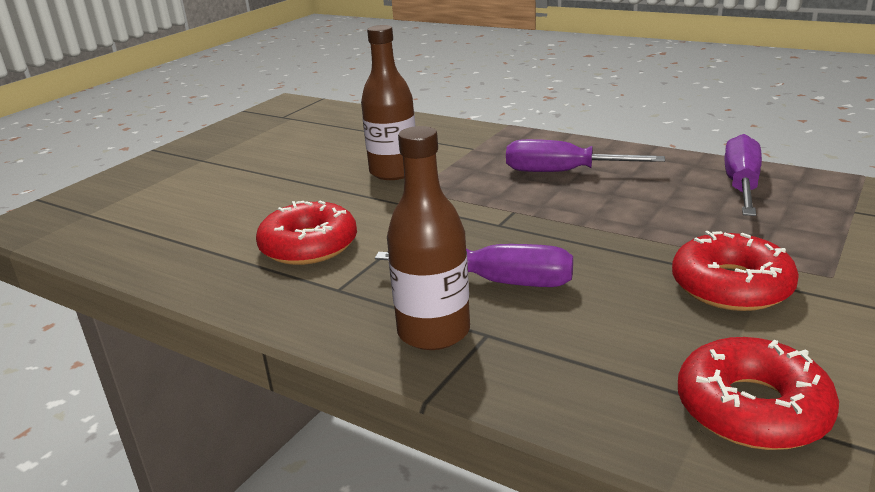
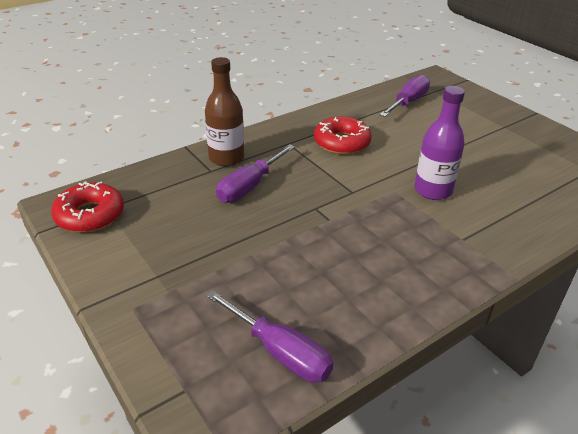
camera: 110 degrees right, 10 degrees up
brown bottle [361,25,415,180] -> purple bottle [414,86,465,200]
purple screwdriver [506,139,665,172] -> purple screwdriver moved to [380,75,430,117]
red donut [672,231,799,311] -> none

